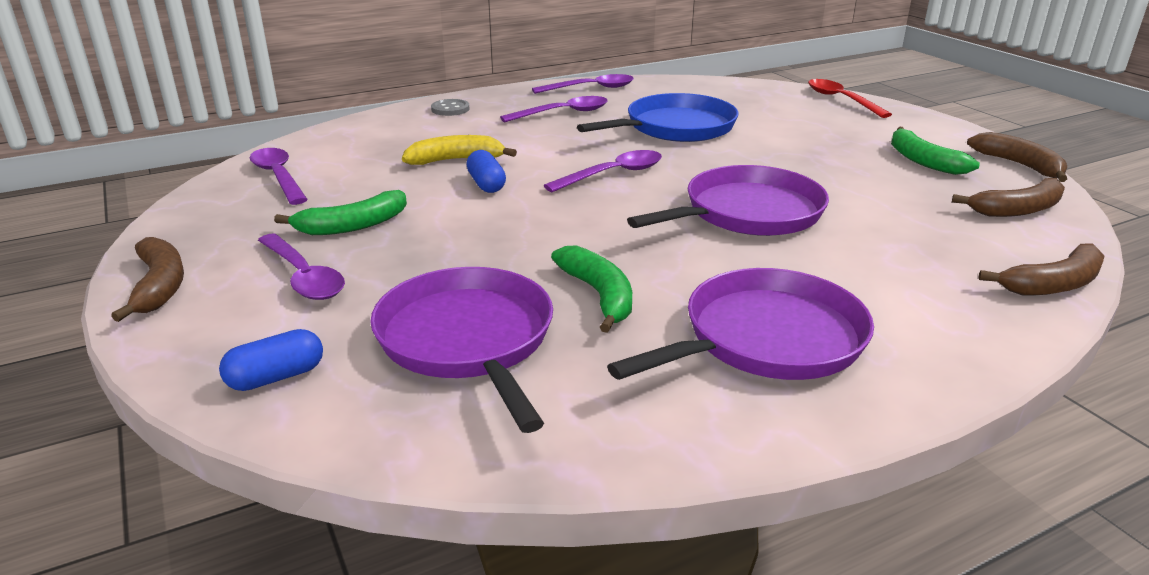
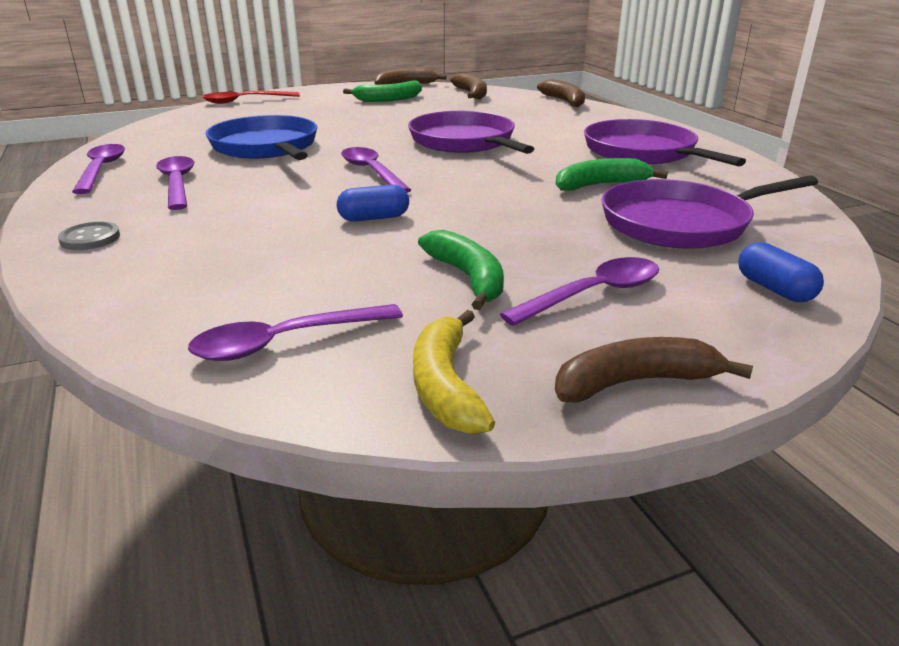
camera: 85 degrees left, 0 degrees up
yellow banana [402,135,517,165] -> yellow banana moved to [413,310,495,434]

